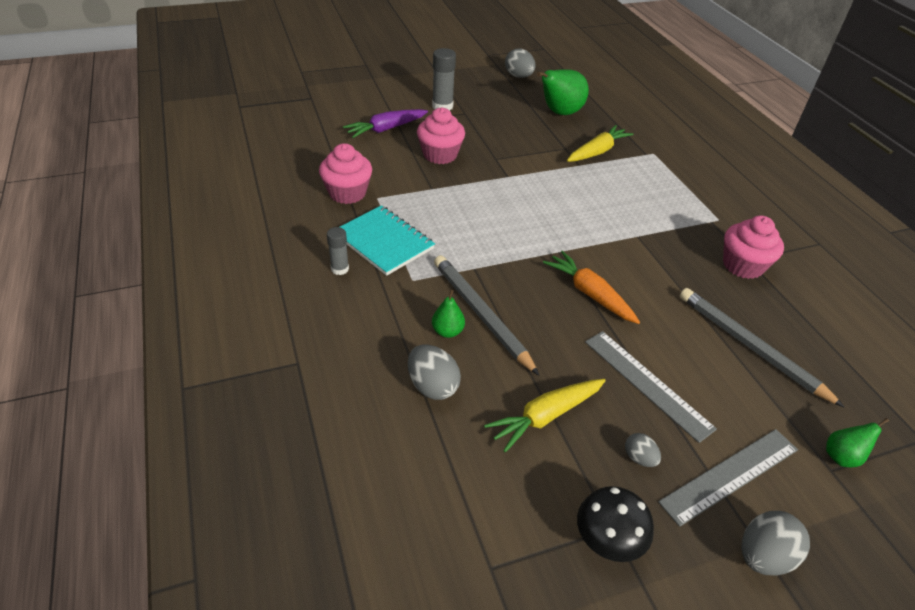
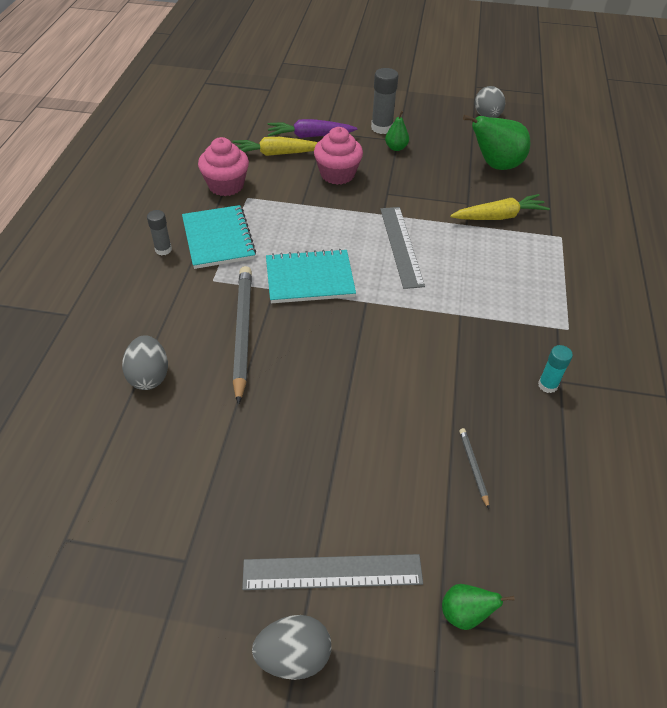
camera: 30 degrees right, 5 degrees up
green pear [432,290,465,338] -> green pear moved to [385,111,409,151]
yellow carrot [484,379,606,452] -> yellow carrot moved to [232,137,318,156]
orange carrot [543,251,640,324] -> none
black mushroom [577,486,654,562] -> none
grey ruler [585,331,717,443] -> grey ruler moved to [380,207,425,289]
grey egg [625,433,661,467] -> none
grey pencil [680,288,844,407] -> grey pencil [459,428,489,509], size x0.44
pink cupcake [723,215,784,279] -> turquoise glue stick [538,345,573,393]
none -> turquoise notebook [266,249,356,303]

